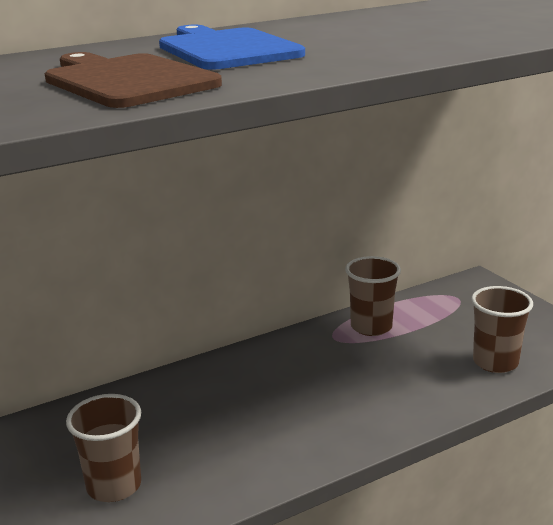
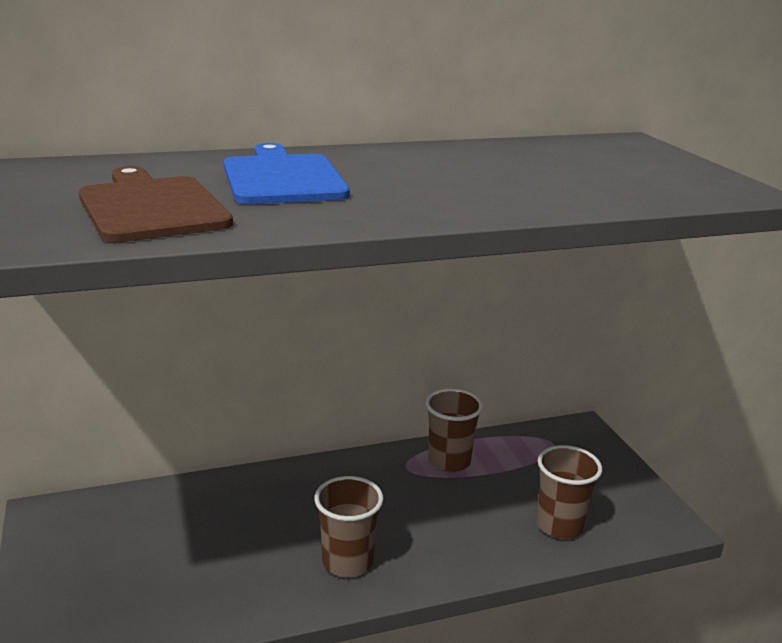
camera: 10 degrees right, 0 degrees up
brown cup [66,394,141,502] -> brown cup moved to [314,476,384,577]

